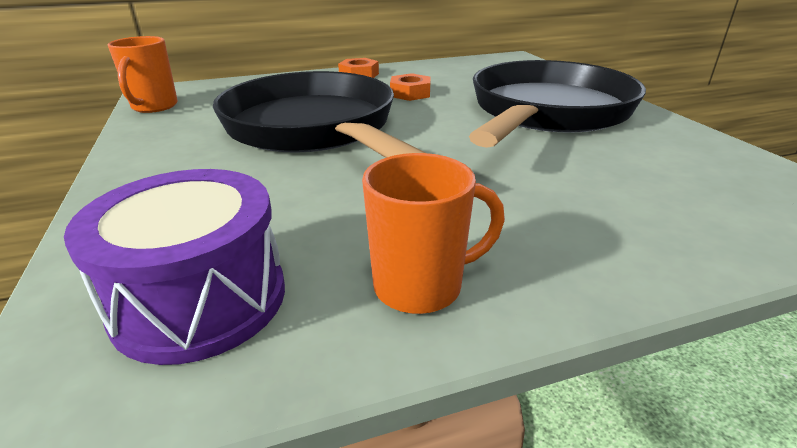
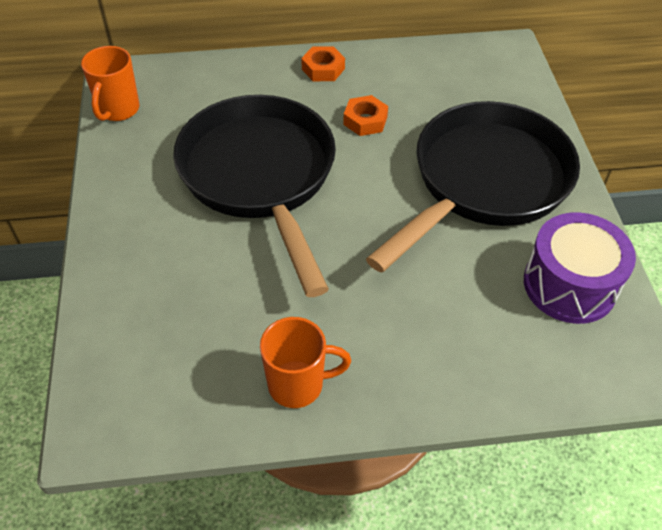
camera: 10 degrees right, 20 degrees up
purple drum [64,169,285,365] -> purple drum moved to [524,212,636,324]

